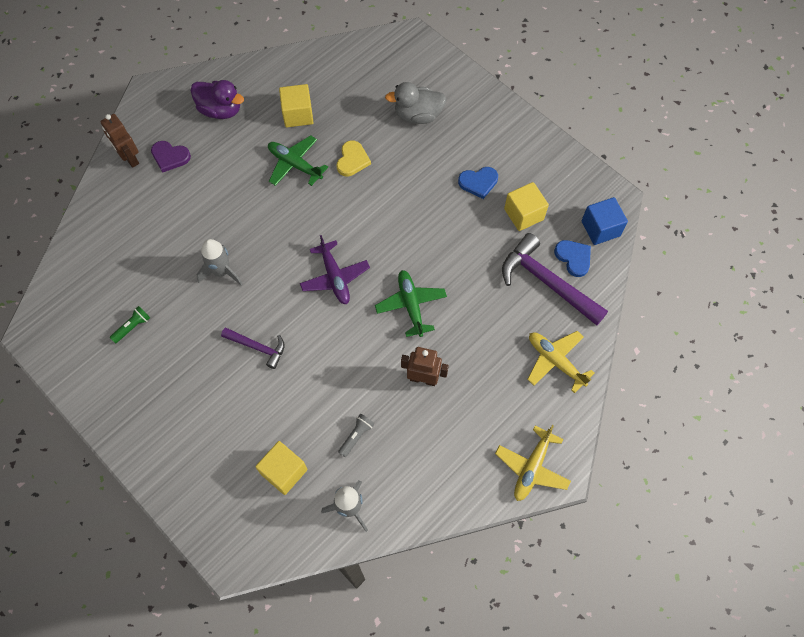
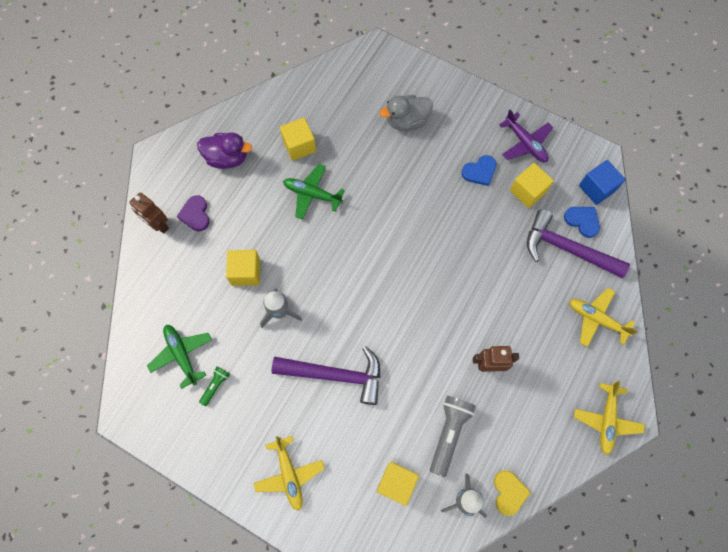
camera: 15 degrees left, 5 degrees up
purple heart [151,141,191,173] -> purple heart turned 75 degrees clockwise [177,195,210,231]
purple hammer [221,328,285,369] -> purple hammer [271,346,380,405], size x1.80
purple plane [300,235,370,304] -> purple plane moved to [499,110,553,162]
yellow heart [337,140,371,176] -> yellow heart moved to [494,470,531,516]
grey flashlight [338,414,374,457] -> grey flashlight [430,396,476,477], size x1.89
green plane [375,270,447,337] -> green plane moved to [147,325,212,389]
none -> yellow cube [226,250,260,286]
none -> yellow plane [253,436,325,511]

